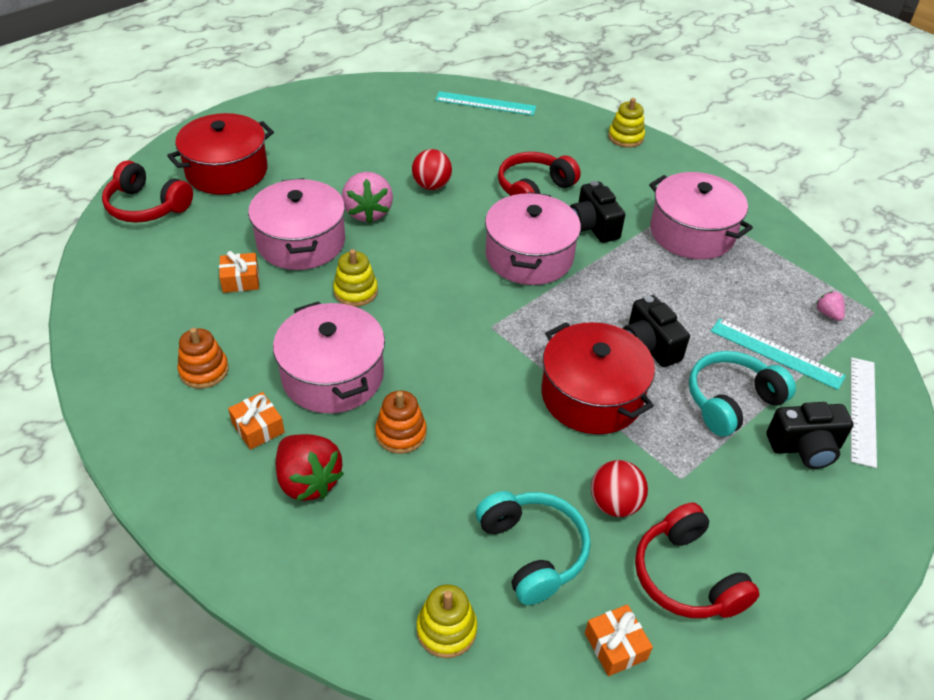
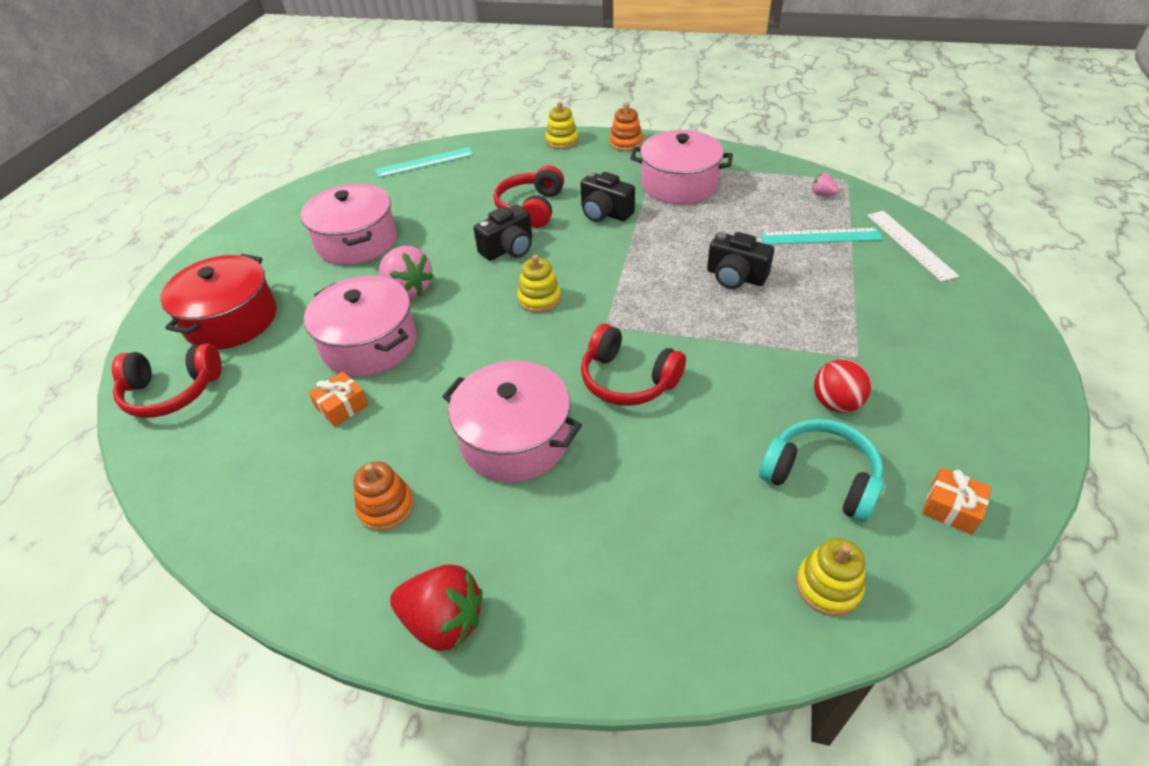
camera: 30 degrees left, 0 degrees up
orange gift [228,392,285,450] -> none
red strawberry [276,434,344,501] -> red strawberry moved to [390,564,483,651]
yellow stacking toy [333,249,378,307] -> yellow stacking toy moved to [517,255,561,313]
orange stacking toy [375,391,427,454] -> orange stacking toy moved to [609,103,643,151]
red ball [412,149,452,190] -> none
pink pot [485,192,581,285] -> pink pot moved to [301,184,397,265]
red pot [541,322,655,434] -> none
red headphones [635,503,760,618] -> red headphones moved to [581,324,686,406]
turquoise headphones [689,351,796,437] -> none
black camera [767,402,853,469] -> black camera moved to [474,205,532,261]

